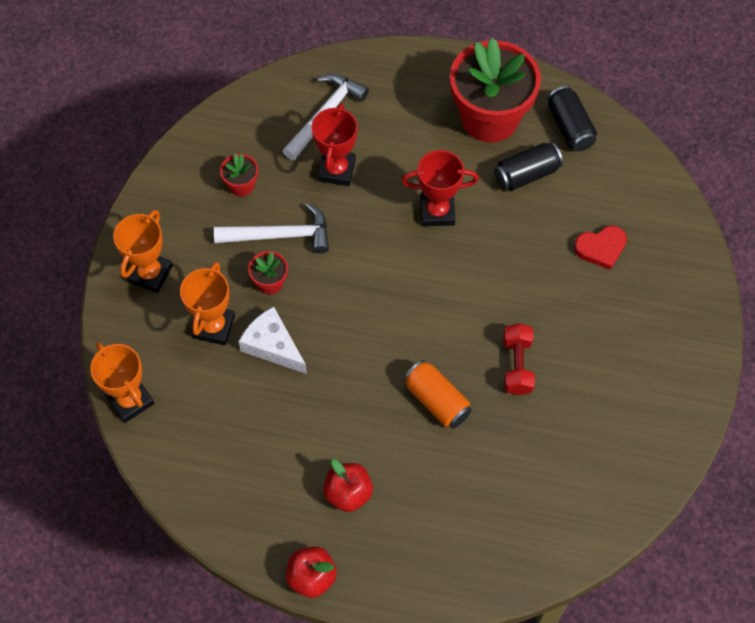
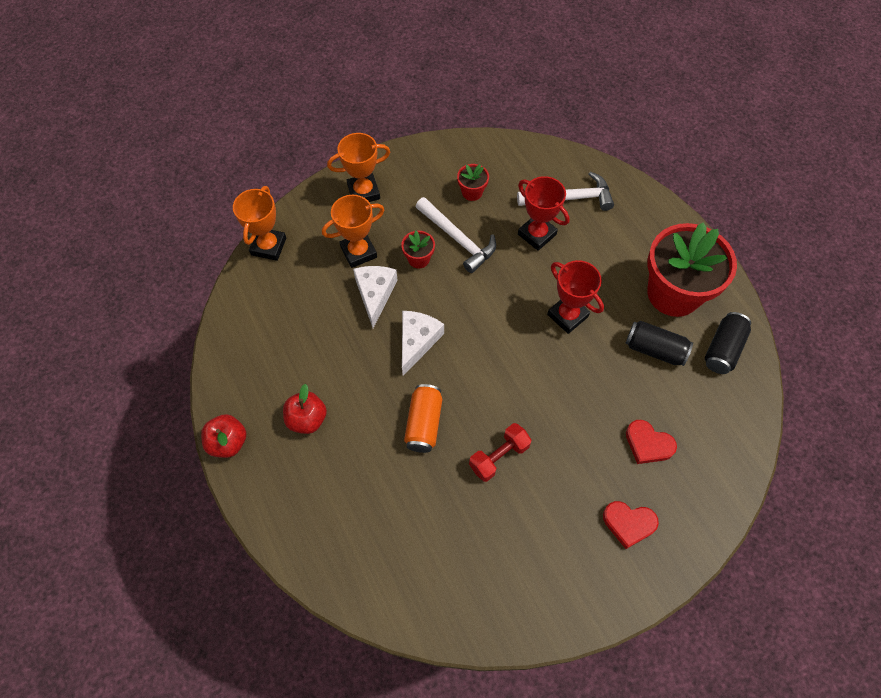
camera: 50 degrees right, 0 degrees up
red trophy [312,103,358,186] -> red trophy turned 75 degrees clockwise [518,176,570,251]
none -> white cheese [402,311,444,376]
none -> red heart [603,501,659,549]

